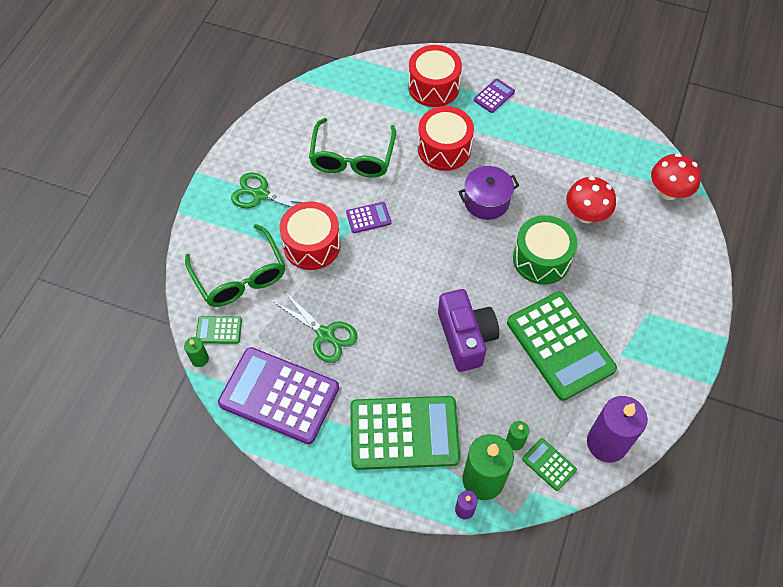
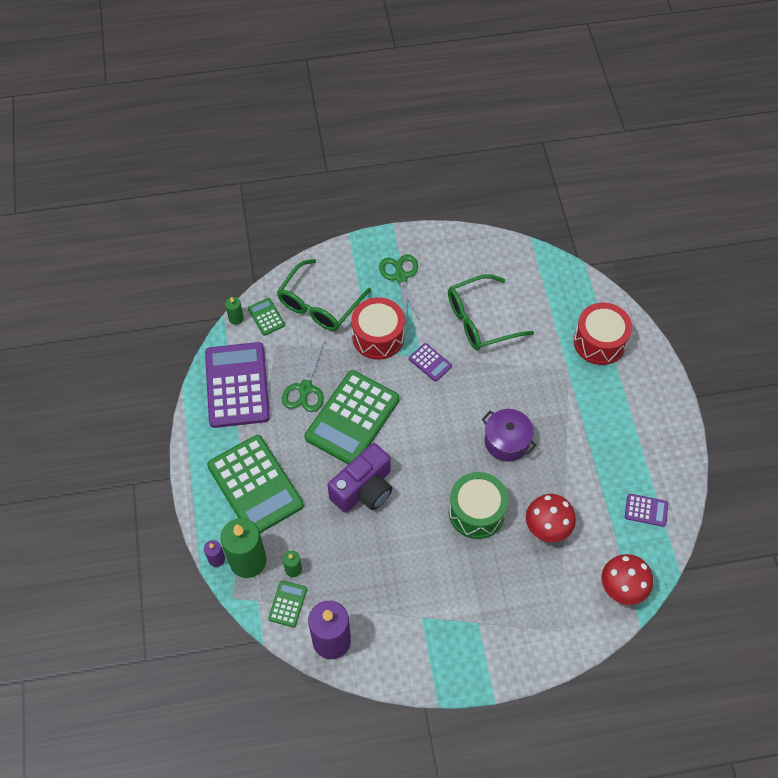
camera: 60 degrees right, 0 degrees up
red drum [418,106,474,171] -> none
purple calculator [474,78,515,113] -> purple calculator moved to [625,494,669,527]
green calculator [507,291,617,401] -> green calculator moved to [304,370,400,464]

